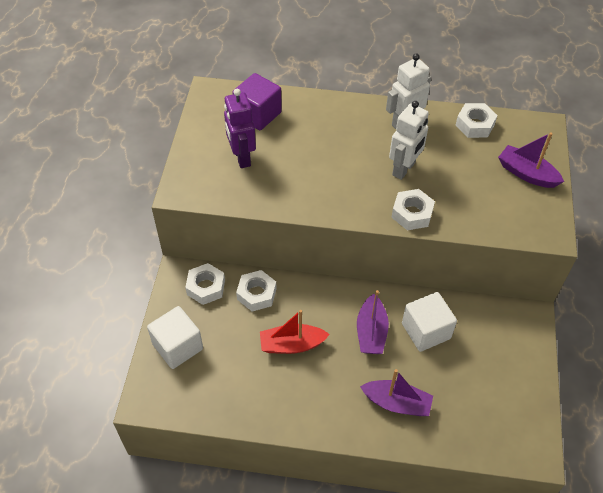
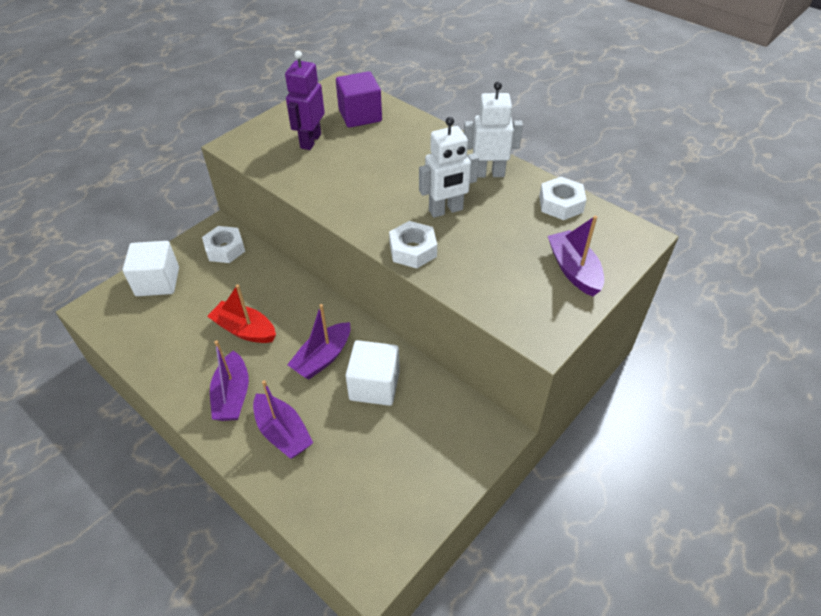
camera: 35 degrees right, 5 degrees down
white nut [236,270,277,312] -> none
none -> purple boat [210,340,249,421]

